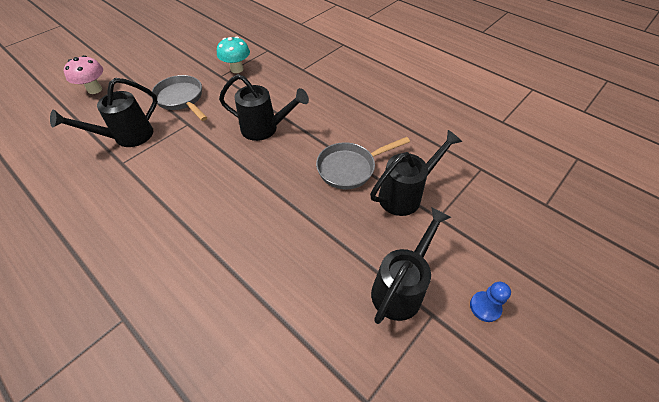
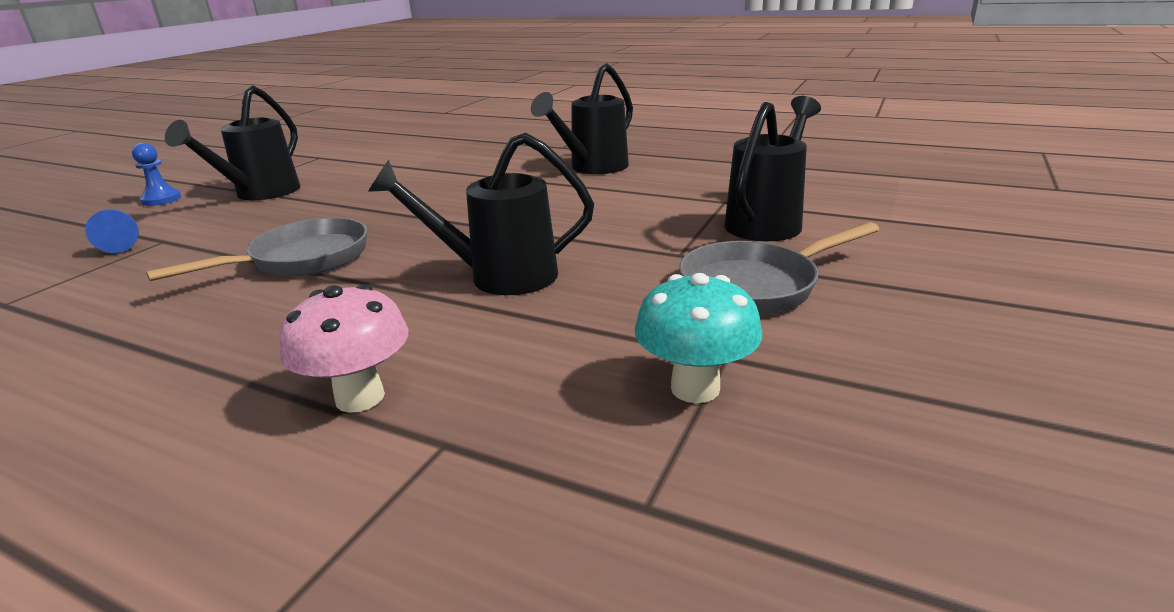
camera: 165 degrees right, 25 degrees down
pink mushroom [64,55,103,94] -> pink mushroom moved to [279,284,409,413]
grey pan [152,75,207,121] -> grey pan turned 120 degrees clockwise [679,222,880,315]
black watering can [370,130,462,216] -> black watering can moved to [531,63,633,174]
none -> blue pawn [85,209,139,253]

